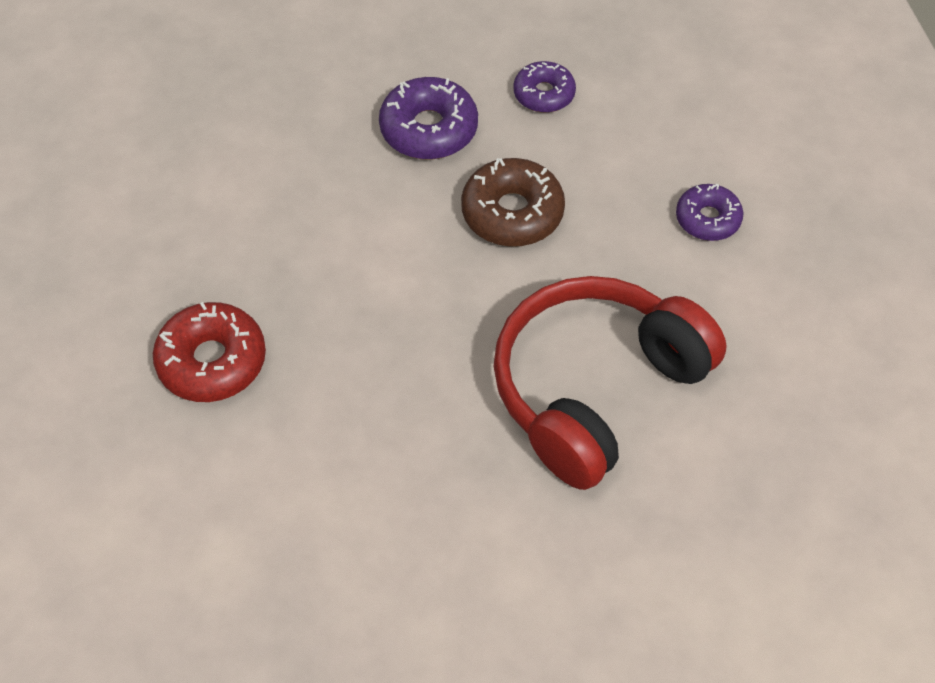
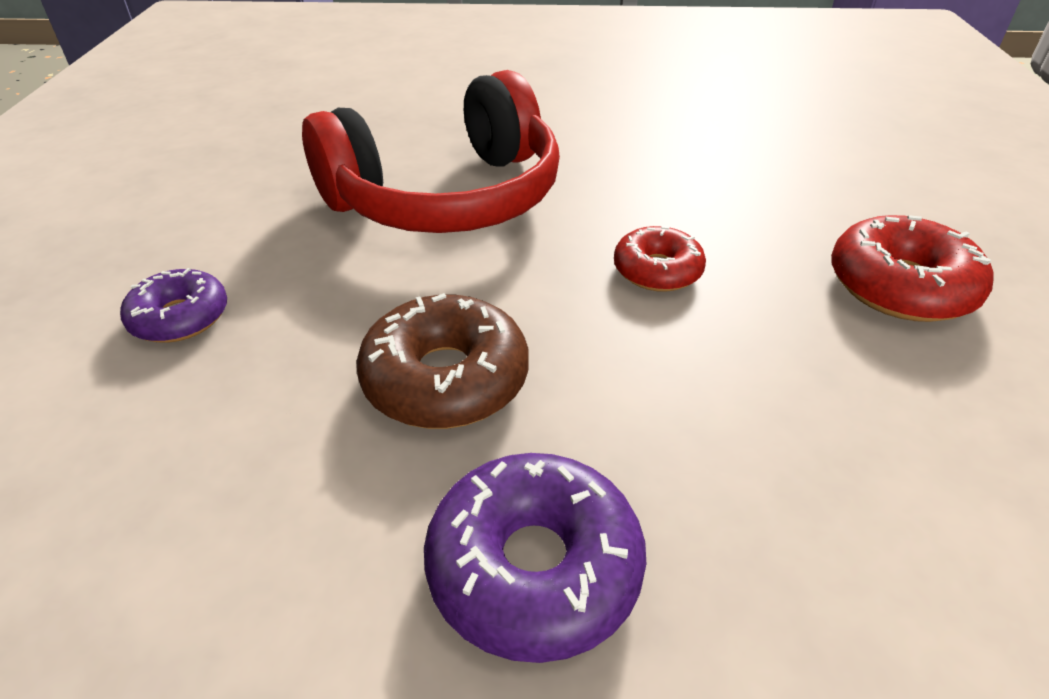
camera: 165 degrees left, 15 degrees down
purple donut [513,61,576,113] -> none
none -> red donut [614,226,706,292]

